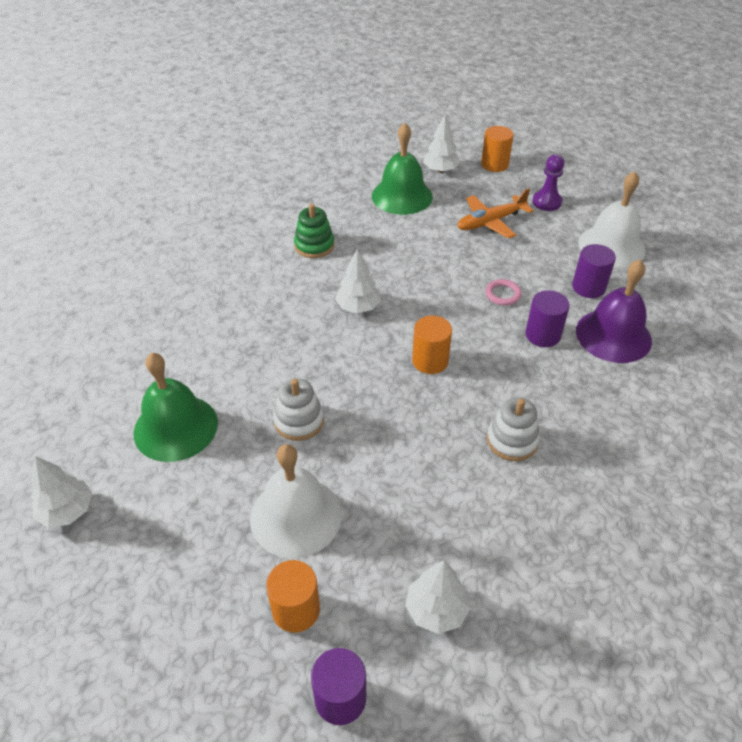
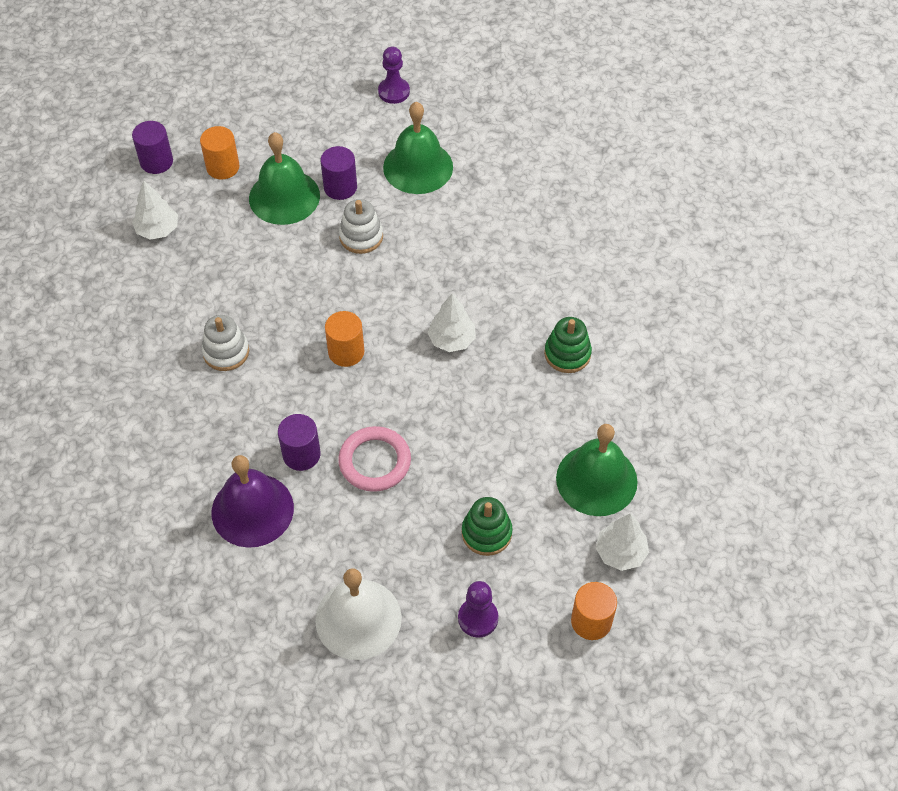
camera: 125 degrees right, 10 degrees up
white tree [31,456,92,528] -> purple pawn [378,47,410,104]
white bell [250,444,342,558] -> green bell [249,132,320,225]
orange plane [457,188,534,239] -> green stacking toy [462,497,513,556]
pink ring [485,279,522,306] -> pink ring [338,426,411,492], size x1.76
purple cylinder [572,244,616,298] -> purple cylinder moved to [321,146,357,200]

